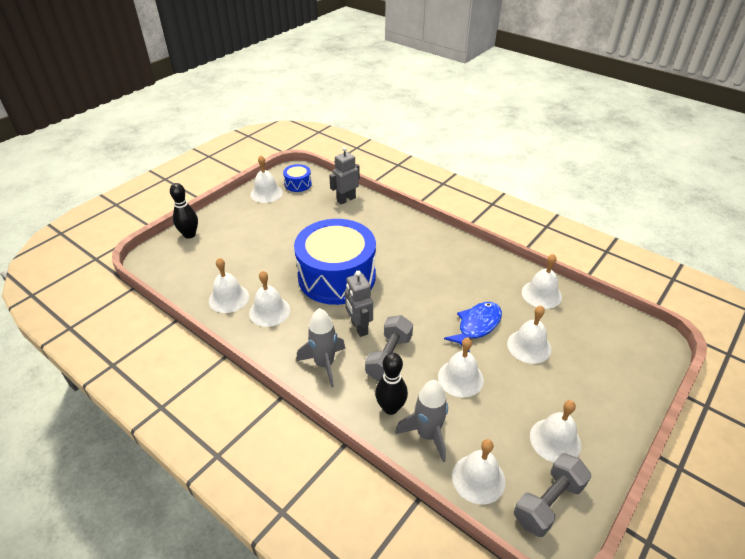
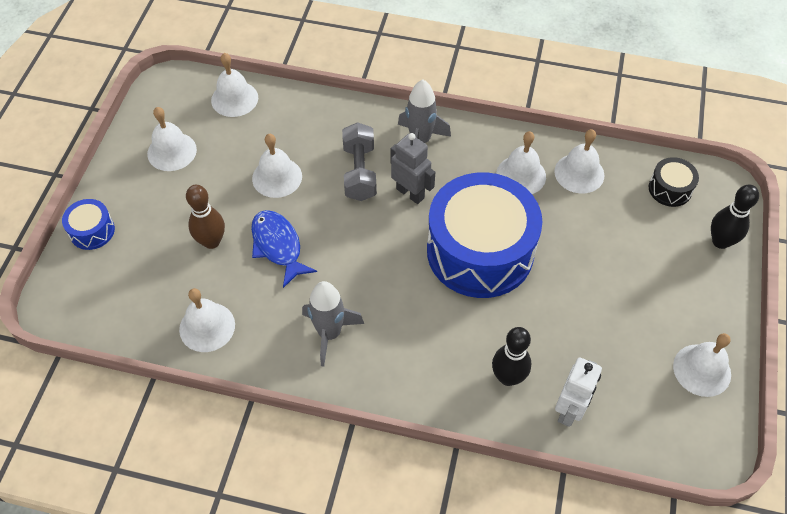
camera: 155 degrees right, 15 degrees up
blue drum [283,164,312,192] -> blue drum moved to [62,199,115,250]
grey robot [329,147,360,204] -> white robot [555,357,602,427]
black bowling pin [375,353,408,415] -> black bowling pin moved to [492,327,531,386]
grey rocket [395,380,448,462] -> grey rocket moved to [302,281,364,367]
blue fish [444,302,502,353] -> blue fish turned 135 degrees clockwise [251,210,317,288]
white bell [507,306,551,364] -> brown bowling pin [186,185,225,249]
grey dumbbell [514,453,591,537] -> none
none -> black drum [648,157,699,207]

